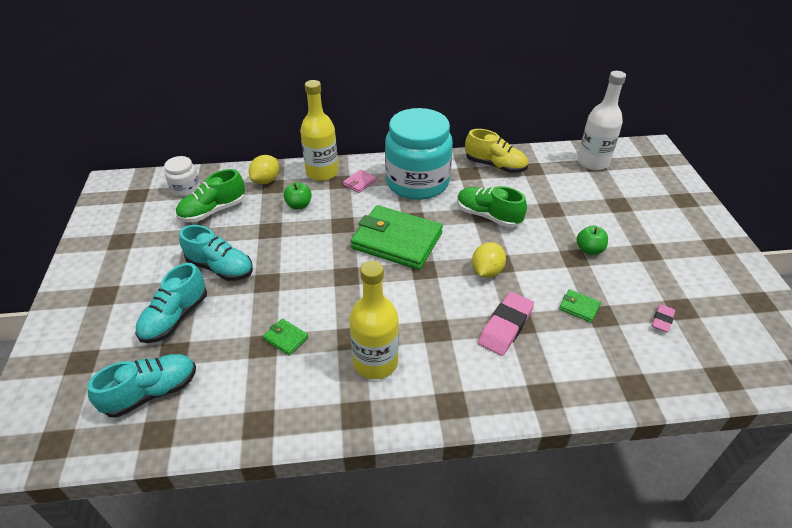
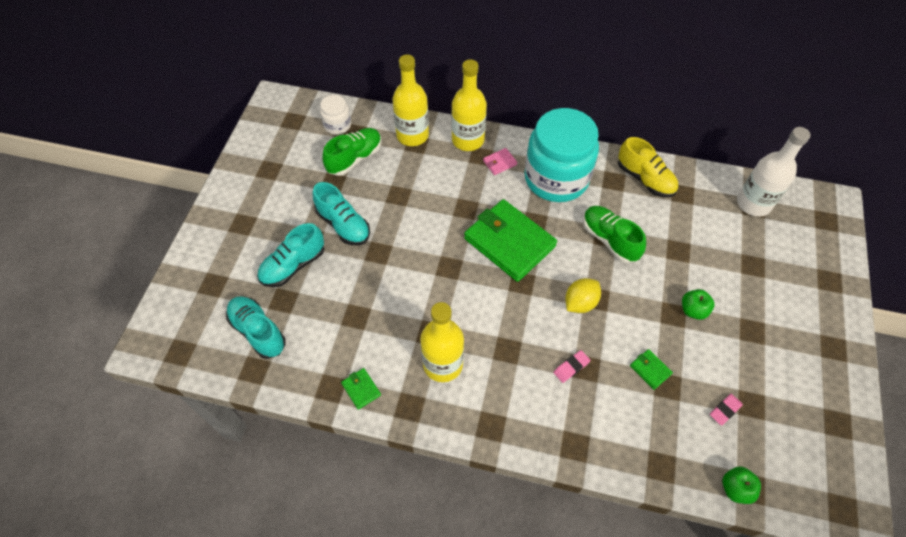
camera: 20 degrees right, 15 degrees up
turquoise shoe [88,354,196,418] -> turquoise shoe turned 120 degrees counterclockwise [226,296,286,359]
green shoe [176,169,245,222] -> green shoe turned 150 degrees clockwise [322,128,382,176]
yellow lemon [249,155,279,184] -> yellow bottle [392,55,429,146]
green wallet [263,319,308,356] -> green wallet moved to [341,368,381,410]
green apple [283,182,312,210] -> green apple moved to [722,466,761,504]
pink eraser [478,292,534,356] -> pink eraser [554,350,590,383], size x0.55

